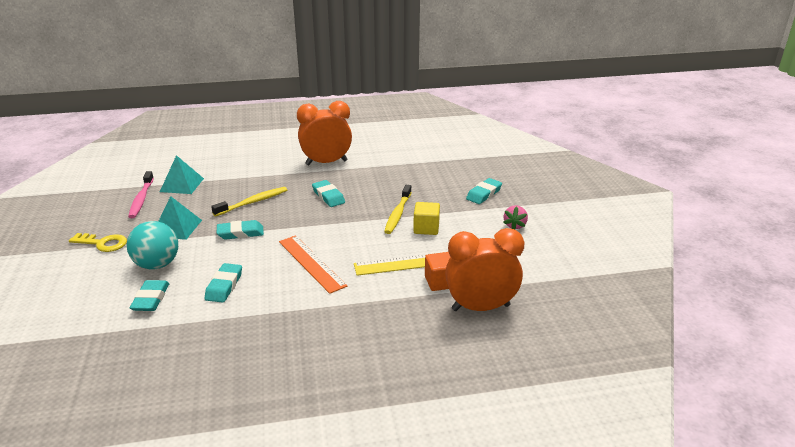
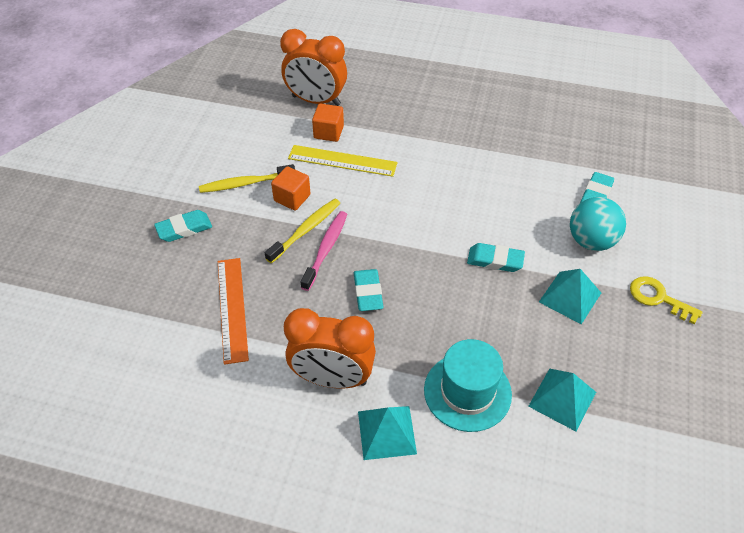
camera: 155 degrees left, 20 degrees up
pink toothbrush [128,171,154,218] -> pink toothbrush moved to [300,211,347,291]
turquoise eraser [205,263,242,303] -> none
yellow toothbrush [211,187,287,216] -> yellow toothbrush moved to [199,164,295,193]
orange ruler [279,235,347,294] -> orange ruler moved to [218,258,249,365]
yellow cube [413,202,440,235] -> orange cube [271,166,311,211]
pink strawberry [503,206,528,229] -> none
none -> turquoise pyramid [358,406,417,460]
none -> turquoise hat [424,339,512,432]

